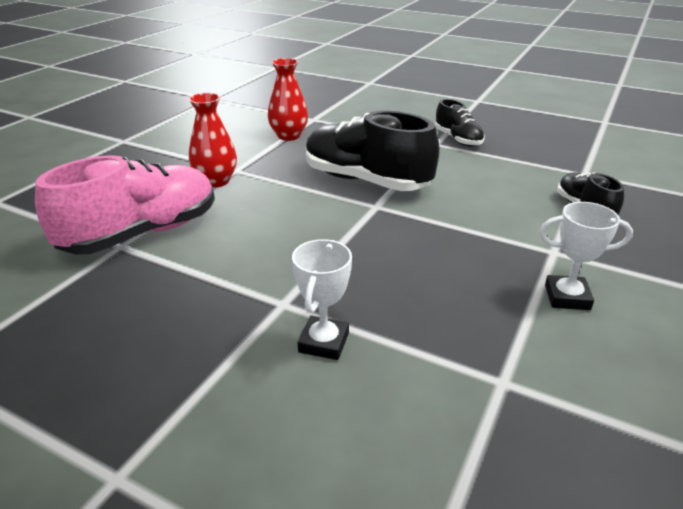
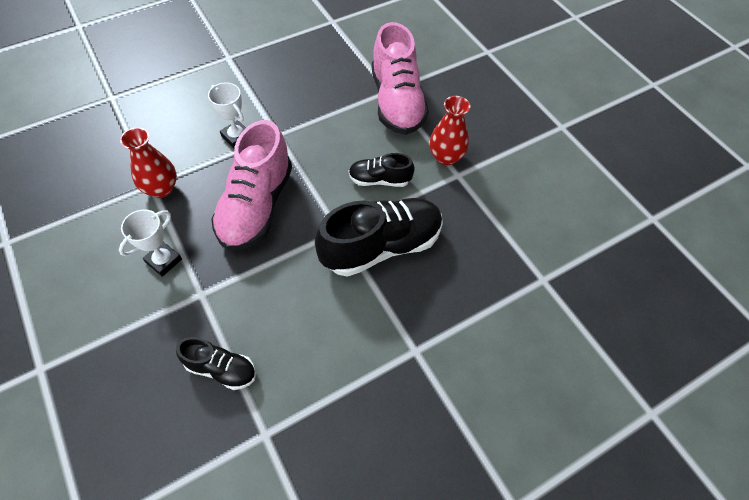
camera: 120 degrees right, 25 degrees up
red vase [268,58,308,141] -> red vase moved to [120,127,177,198]
black shoe [435,99,485,146] -> black shoe moved to [349,153,415,187]
none -> pink shoe [211,120,292,250]

